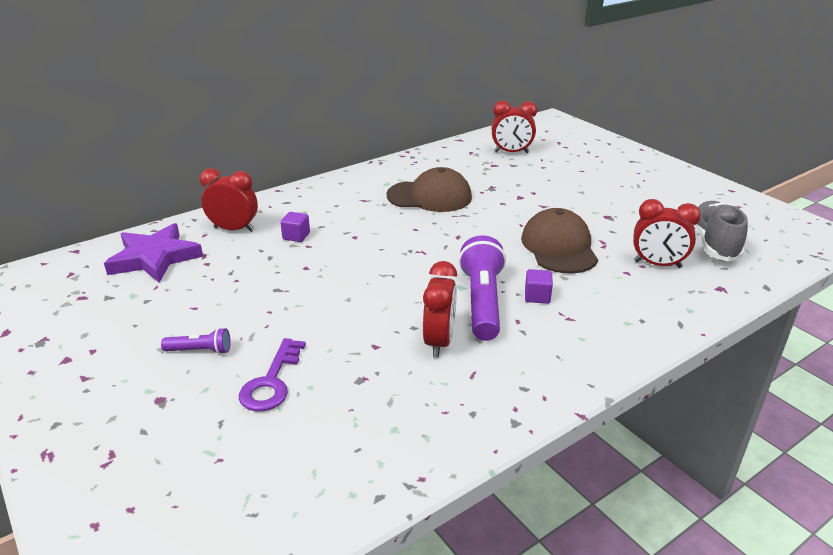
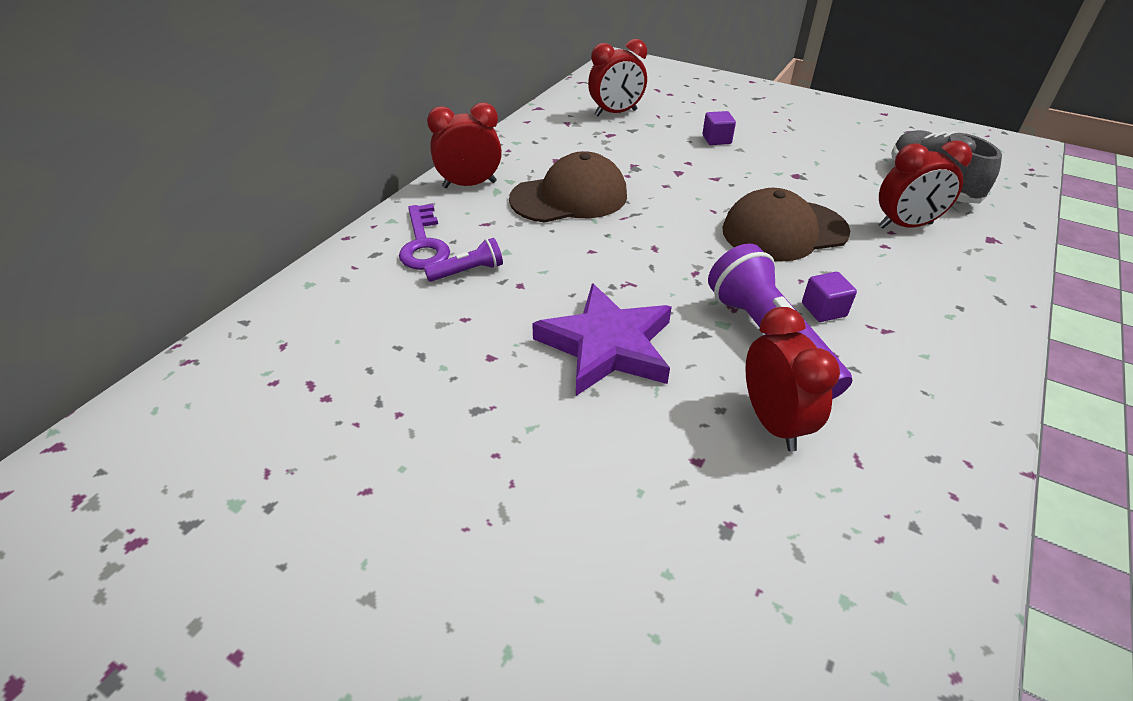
camera: 25 degrees left, 10 degrees up
purple star [104,223,203,283] -> purple star moved to [532,283,672,396]
purple flashlight [161,328,230,354] -> purple flashlight moved to [424,238,503,282]
red clock [200,168,258,232] -> red clock moved to [427,102,502,188]
purple key [239,338,306,411] -> purple key moved to [399,204,450,270]
purple cube [280,212,310,242] -> purple cube moved to [702,111,736,145]
brown cap [521,208,598,273] -> brown cap turned 75 degrees counterclockwise [723,188,850,262]

